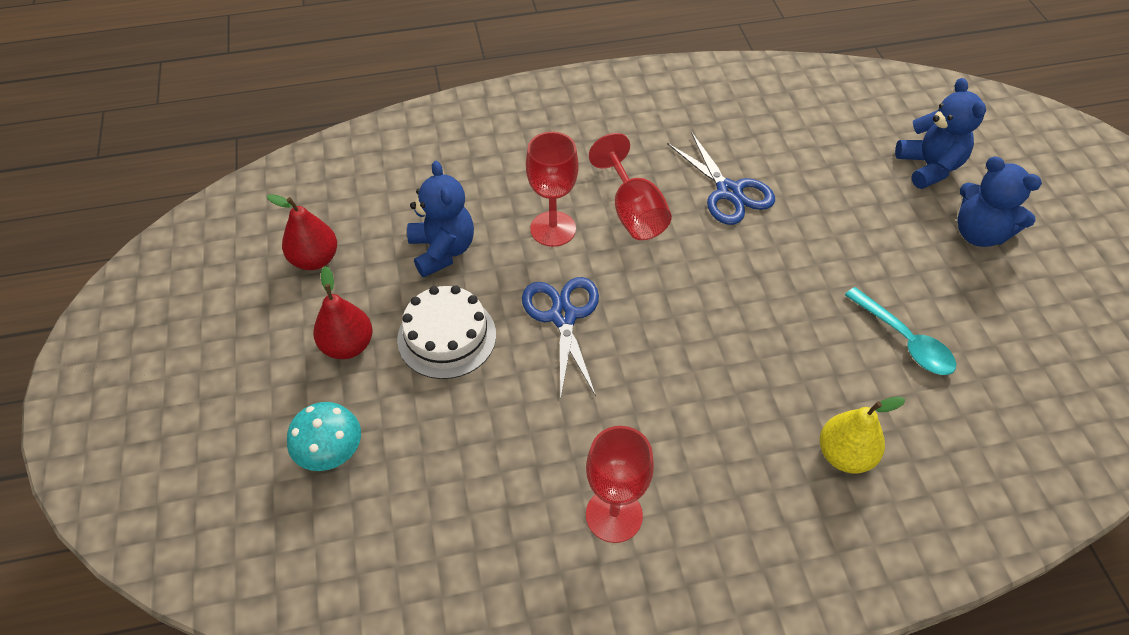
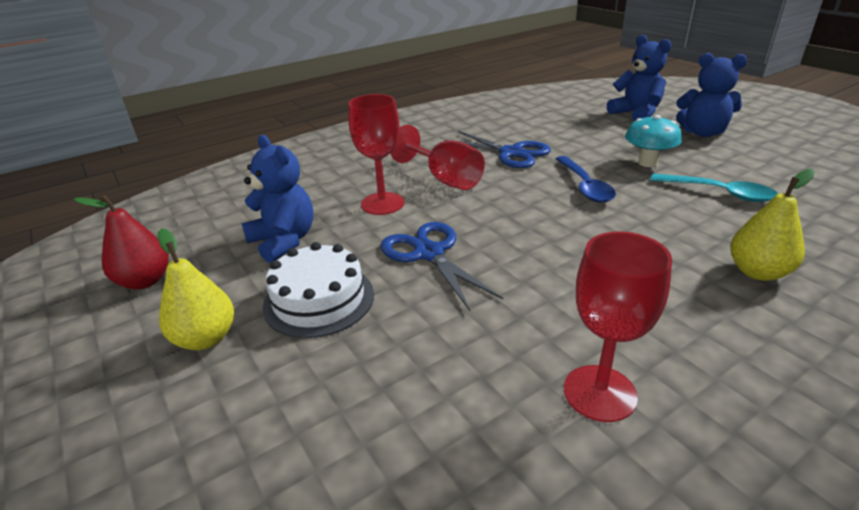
camera: 20 degrees left, 20 degrees down
turquoise mushroom [287,402,361,471] -> turquoise mushroom moved to [625,115,682,167]
red pear [313,266,373,359] -> yellow pear [158,228,234,350]
none -> blue spoon [556,156,616,202]

